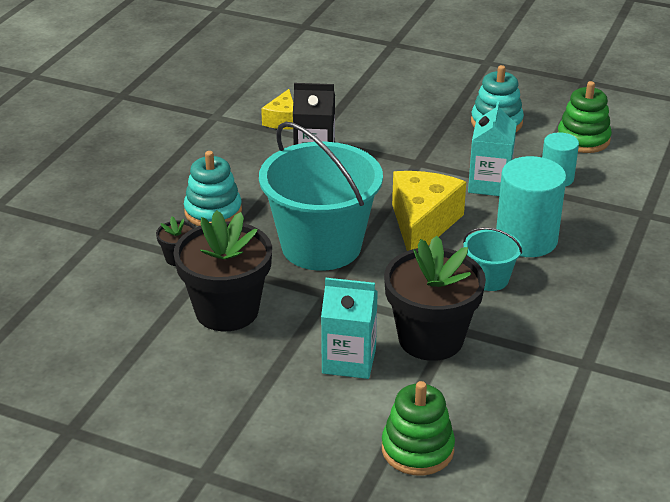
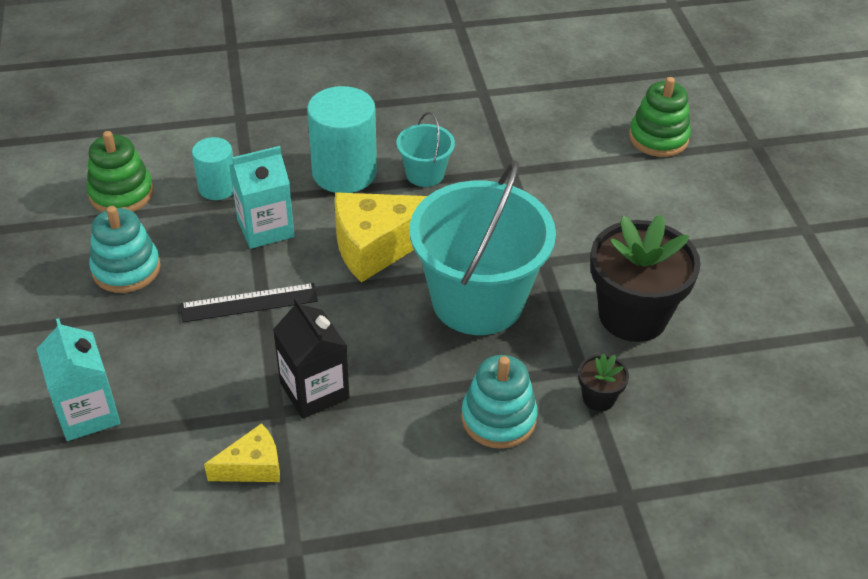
camera: 125 degrees left, 10 degrees up
turquoise carton [321,278,378,379] -> turquoise carton moved to [37,318,120,441]
black flower pot [384,236,486,361] -> none
none -> black ruler [180,283,318,322]

